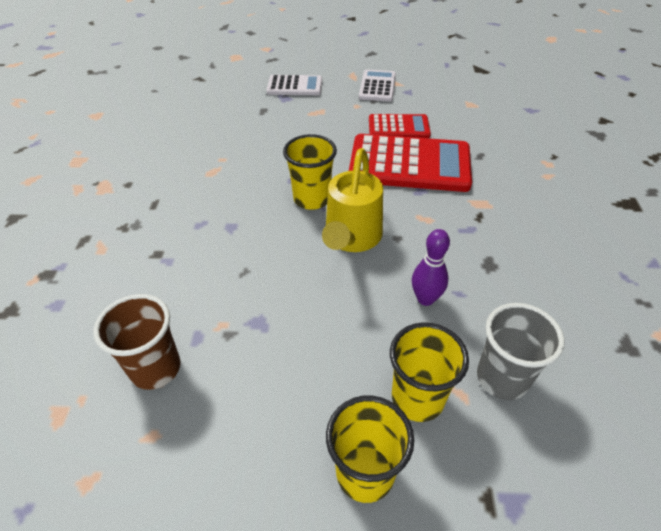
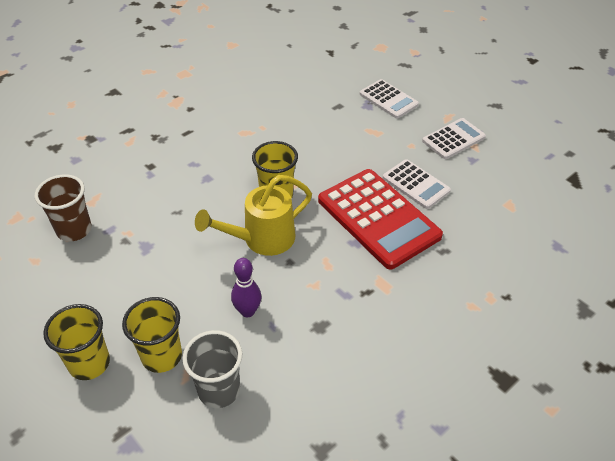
camera: 45 degrees right, 0 degrees up
red calculator [369,114,431,138] -> white calculator [383,159,451,209]

